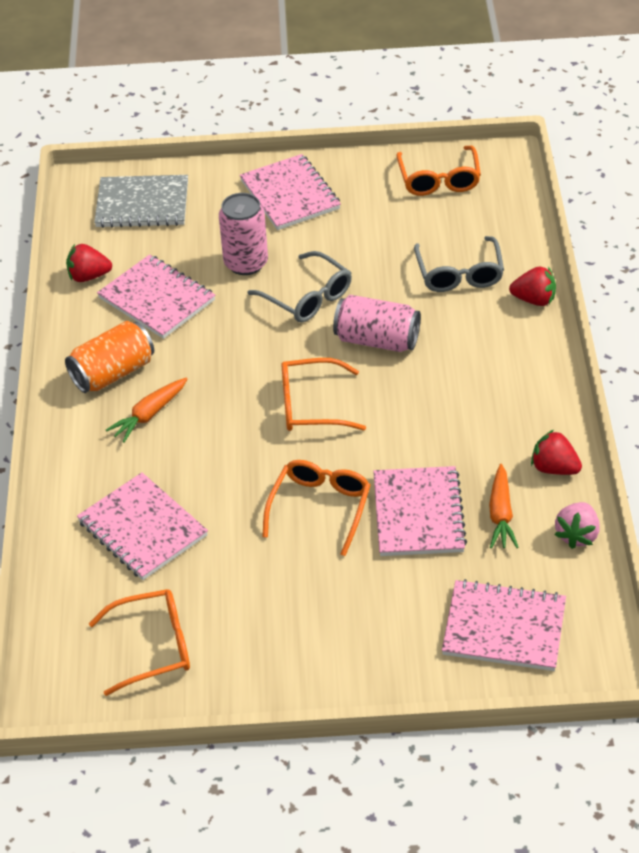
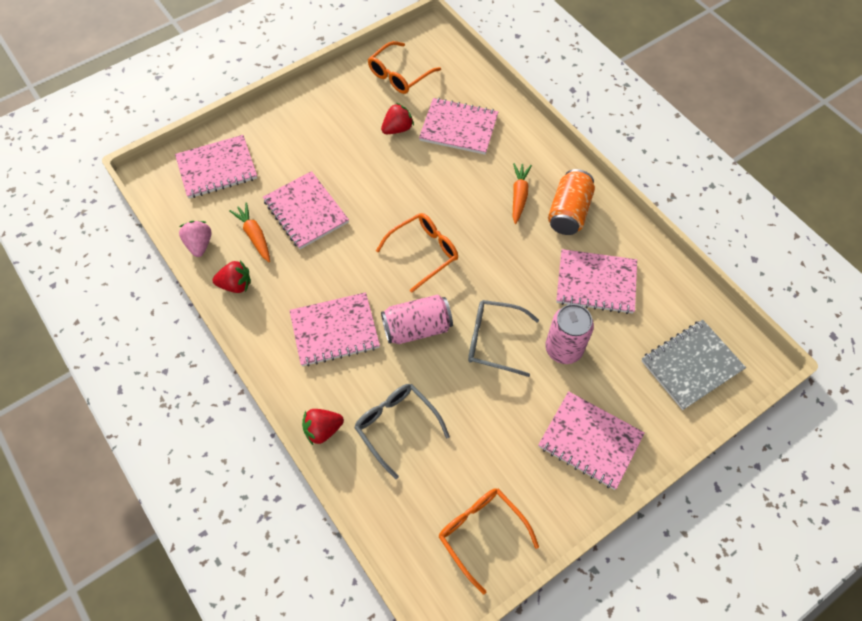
camera: 145 degrees right, 15 degrees up
red strawberry [66,244,112,282] -> red strawberry moved to [381,103,414,134]
orange glasses [262,460,370,556] -> none
none -> pink notebook [289,292,380,367]

